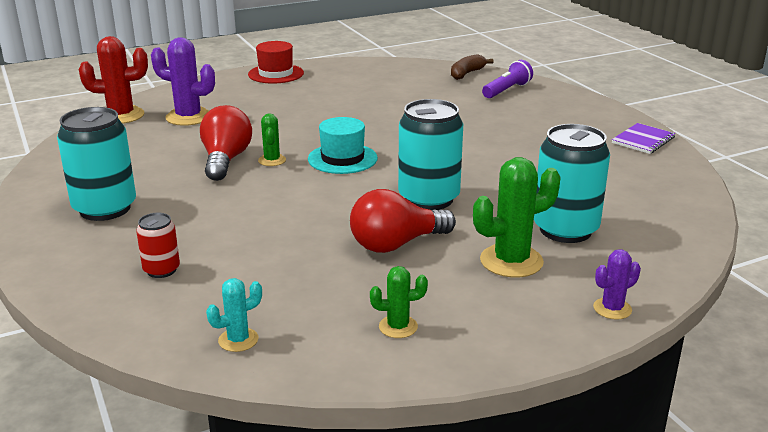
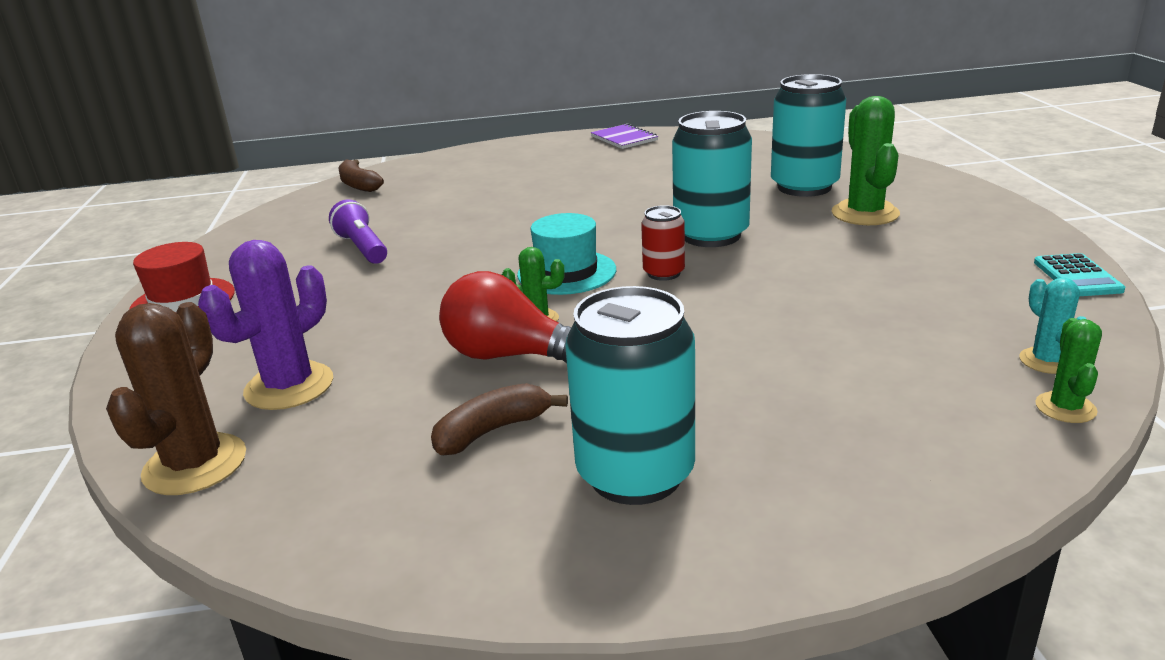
camera: 70 degrees left, 0 degrees up
red cactus [79,36,148,124] -> brown cactus [106,302,246,495]
red can [136,213,180,278] -> red can moved to [641,205,685,281]
red light bulb [350,189,456,253] -> none
green cactus [370,266,428,338] -> green cactus moved to [1036,318,1102,423]
purple flashlight [482,60,533,98] -> purple flashlight moved to [329,199,387,264]
purple cactus [593,249,641,320] -> none
none -> brown banana [431,383,568,455]
none -> turquoise calculator [1034,253,1125,296]

